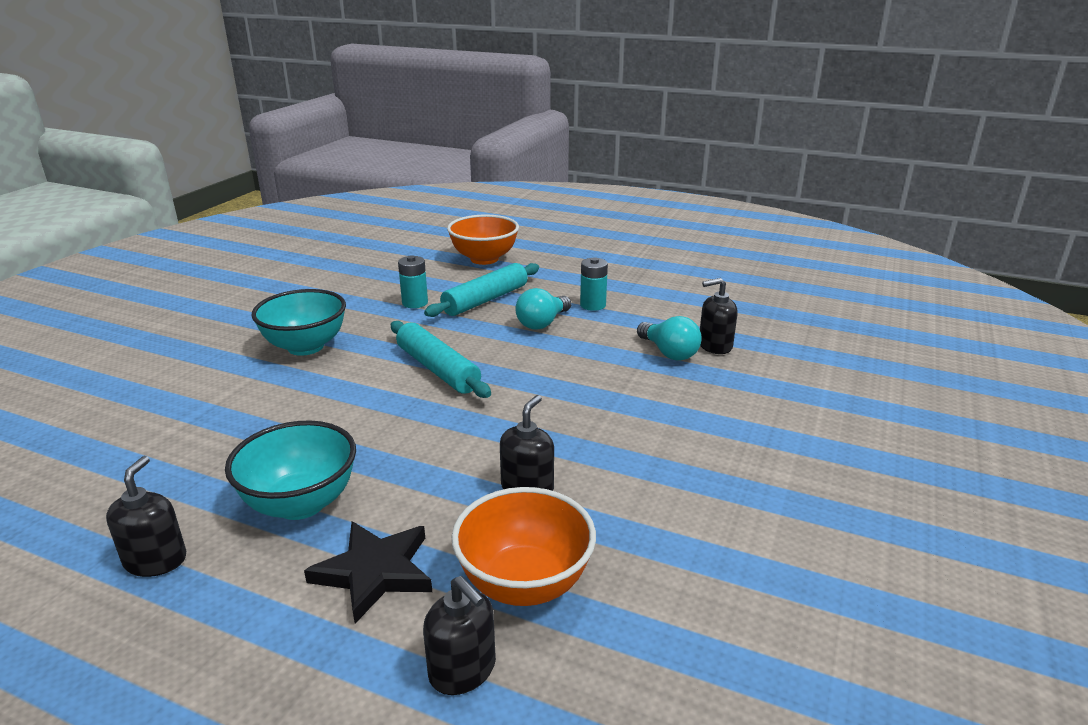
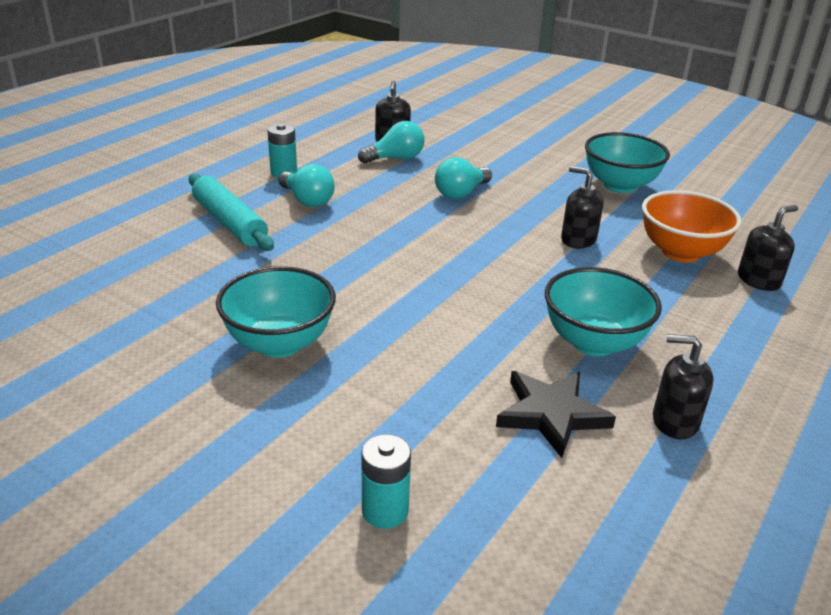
camera: 80 degrees left, 5 degrees up
black star [304,521,432,624] -> black star moved to [496,371,616,458]
turquoise rolling pin [391,321,491,398] -> none
turquoise battery [398,255,428,308] -> turquoise battery moved to [361,434,411,529]
orange bowl [447,214,519,265] -> none
none -> turquoise light bulb [435,157,492,199]
none -> turquoise bowl [585,132,670,193]

